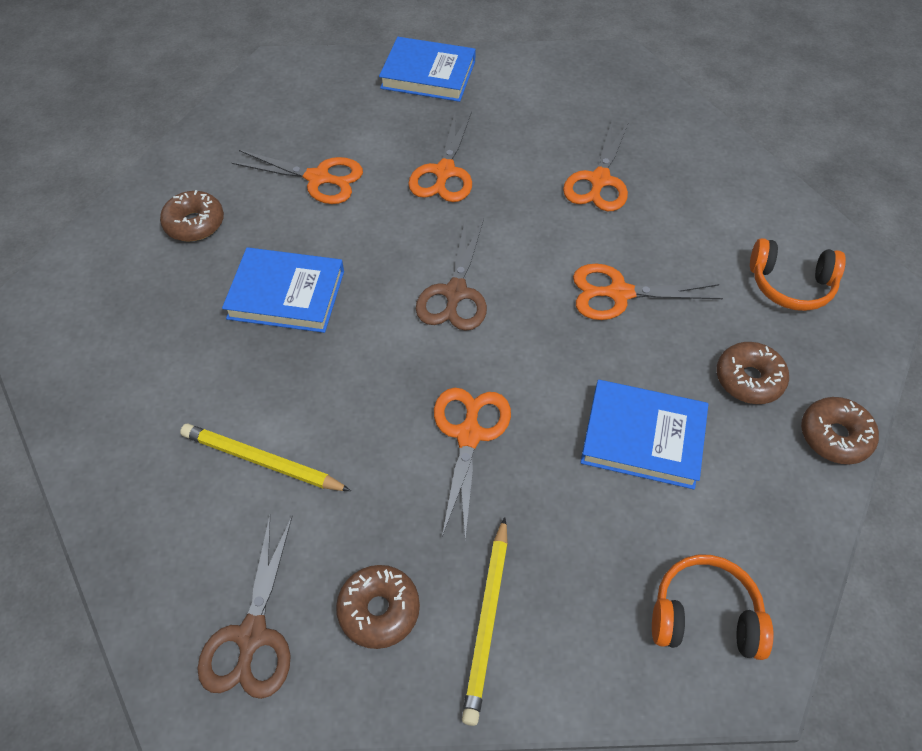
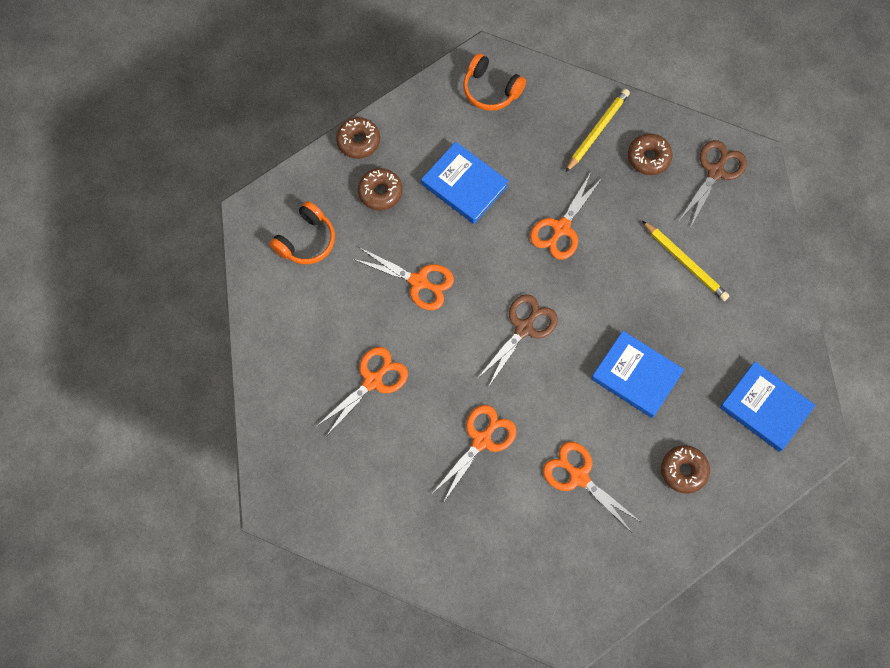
camera: 155 degrees left, 15 degrees up
blue book [379,37,476,102] -> blue book moved to [720,361,816,452]
orange headphones [750,238,846,311] -> orange headphones turned 90 degrees clockwise [269,201,335,264]

